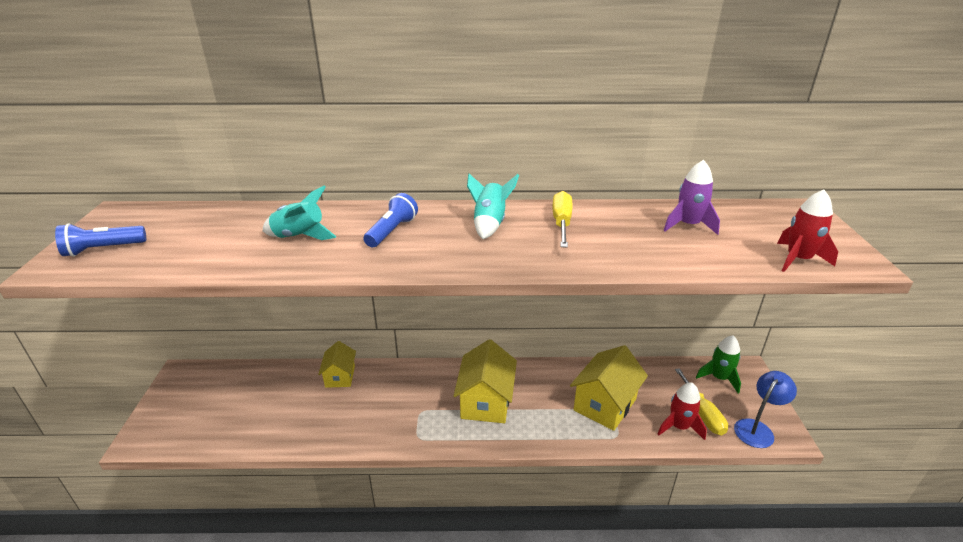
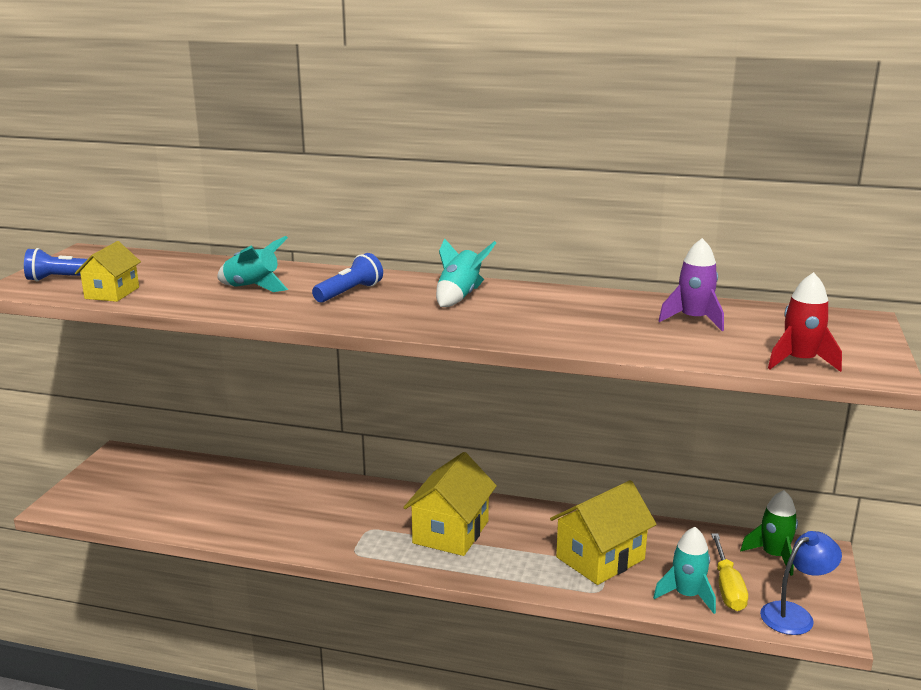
camera: 15 degrees right, 10 degrees down
yellow house [318,341,356,388] -> yellow house moved to [75,241,141,302]
yellow screwdriver [553,191,573,248] -> none
red rocket [658,382,707,440] -> turquoise rocket [653,527,716,614]

